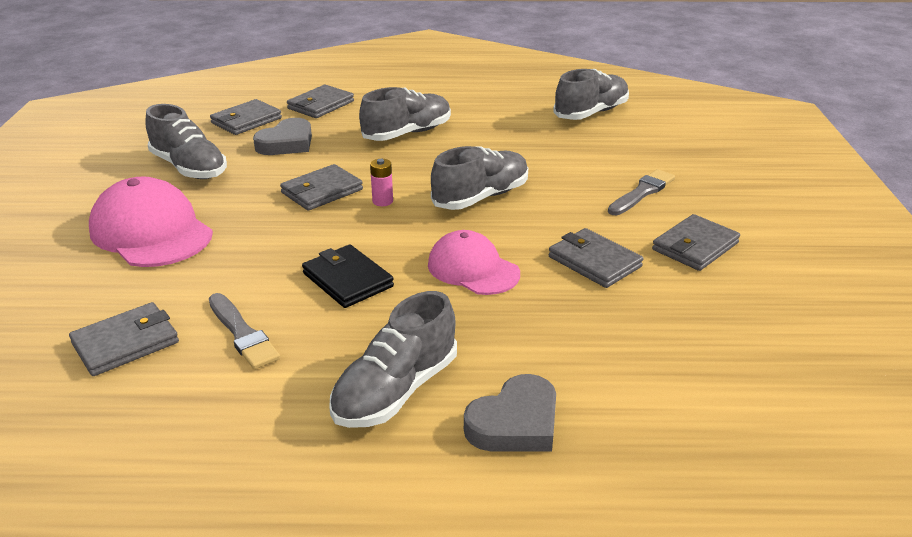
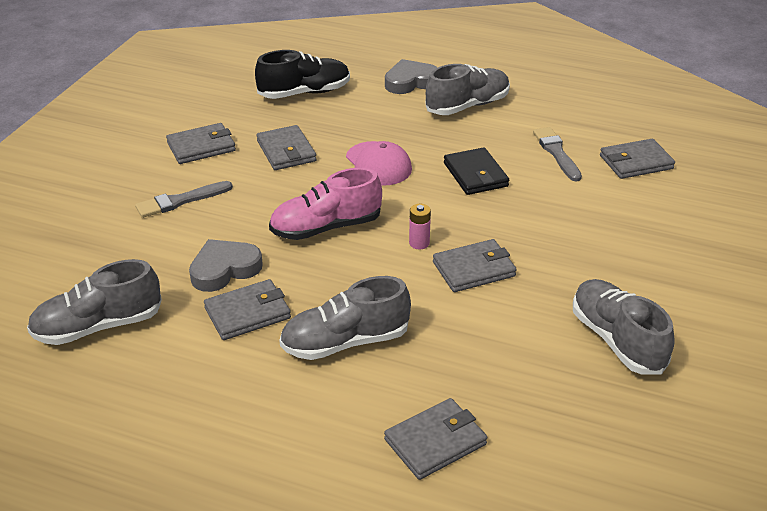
camera: 160 degrees left, 5 degrees up
pink cap [89,176,213,267] -> none
grey wallet [210,99,282,135] -> grey wallet moved to [204,279,291,340]
grey heart [253,118,312,155] -> grey heart moved to [189,239,263,292]
grey shoe [431,146,528,210] -> pink shoe [269,168,382,240]
none -> black shoe [255,50,350,99]

